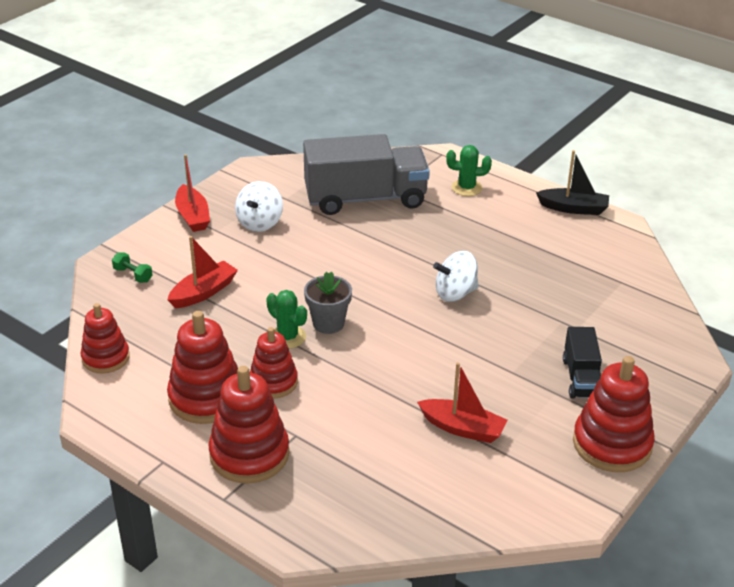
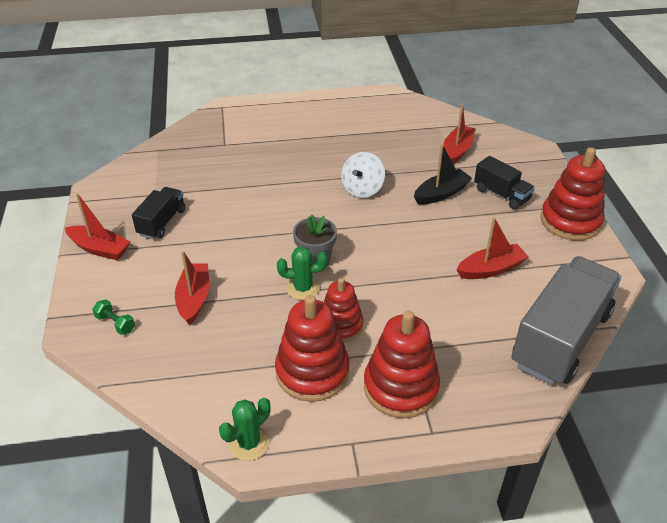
camera: 45 degrees left, 5 degrees up
red stacking toy [81,303,130,373] -> none
green dumbbell [112,252,153,283] -> green dumbbell turned 45 degrees clockwise [92,300,135,335]
white spinning top [235,181,283,232] -> black truck [132,187,185,239]
grey truck [303,134,430,215] -> grey truck moved to [511,256,621,385]
green cactus [446,145,492,196] -> green cactus moved to [219,398,271,461]
black boat [536,150,609,215] -> black boat moved to [414,144,472,205]
none -> red boat [444,104,476,164]

